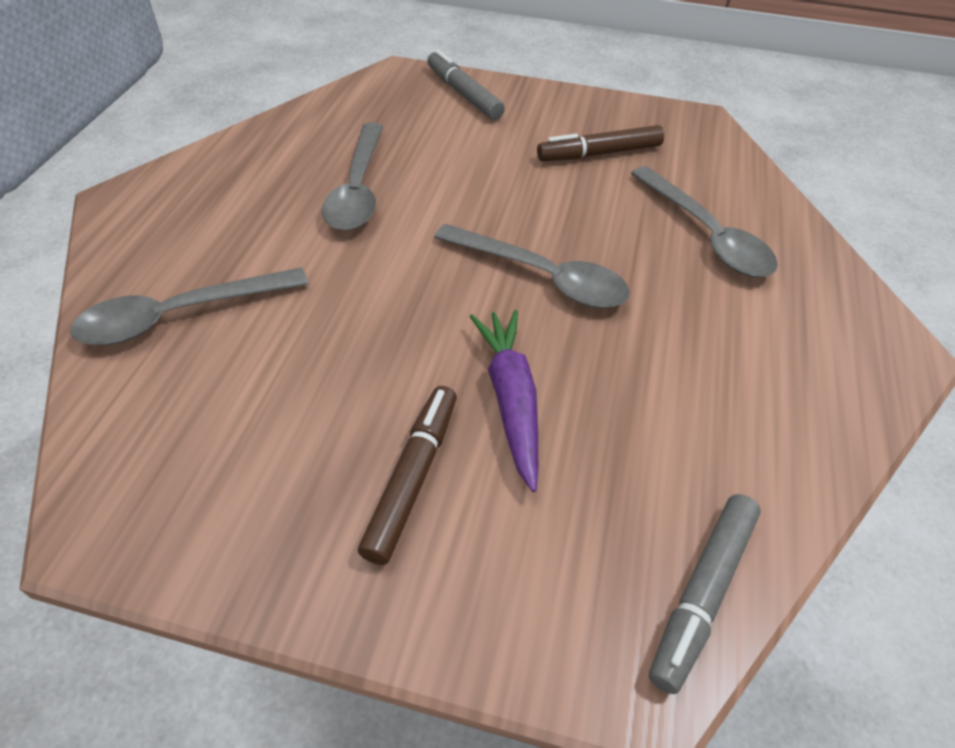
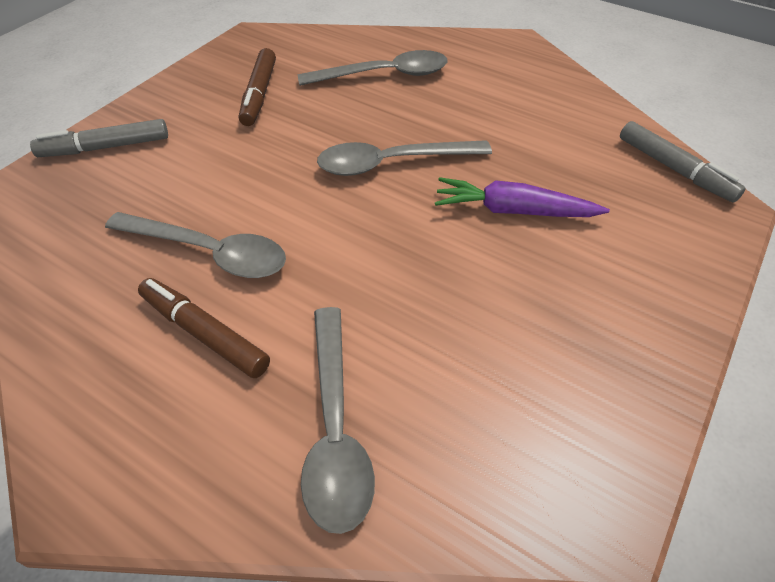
camera: 70 degrees left, 0 degrees up
brown marker [358,386,457,565] -> brown marker moved to [138,278,270,378]
grey spoon [434,224,630,308] -> grey spoon turned 150 degrees counterclockwise [317,140,492,176]

